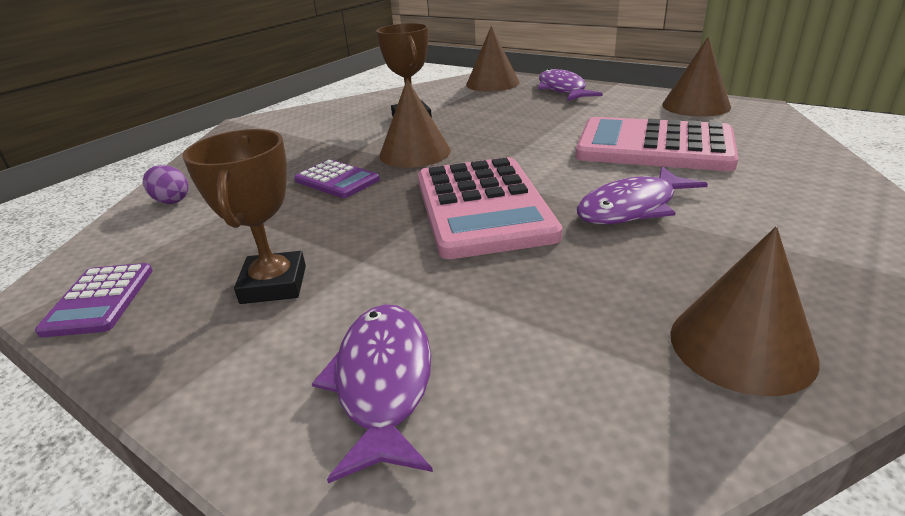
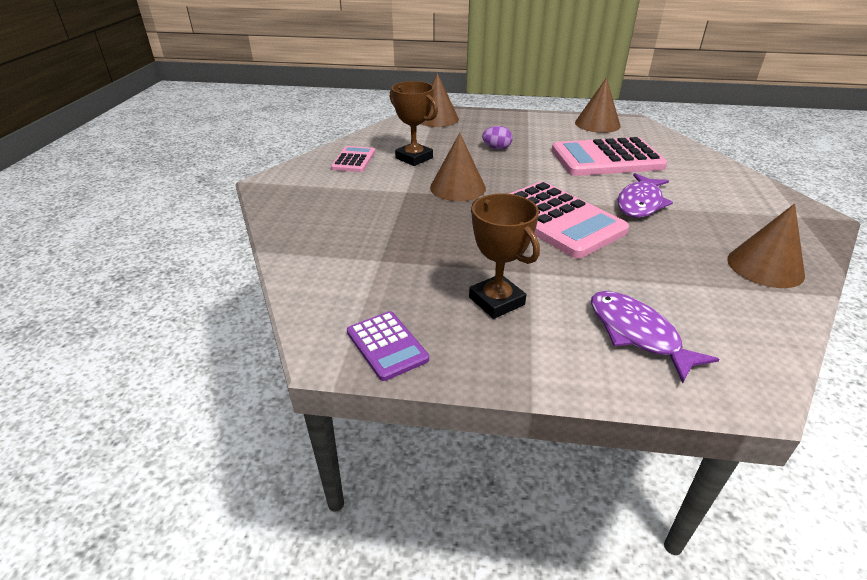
camera: 30 degrees left, 5 degrees up
purple egg [143,165,188,204] -> purple egg moved to [482,126,513,150]
purple calculator [294,160,380,198] -> none
purple fish [538,68,603,101] -> none
none -> pink calculator [331,146,375,172]

